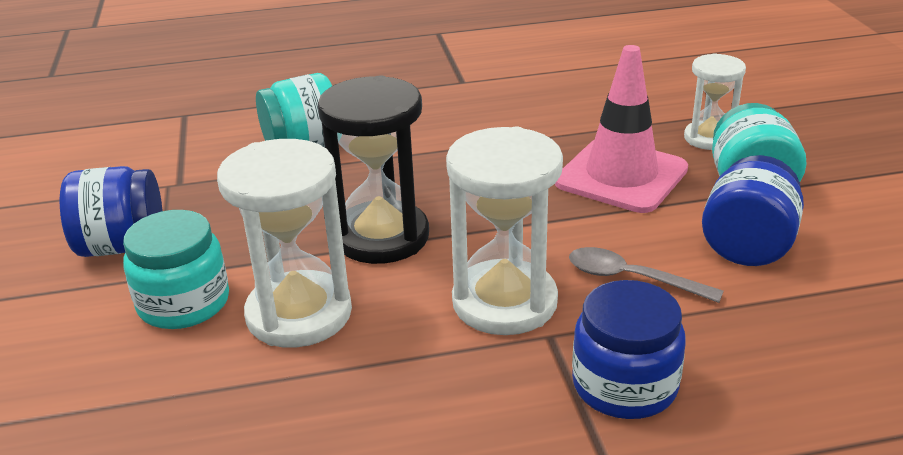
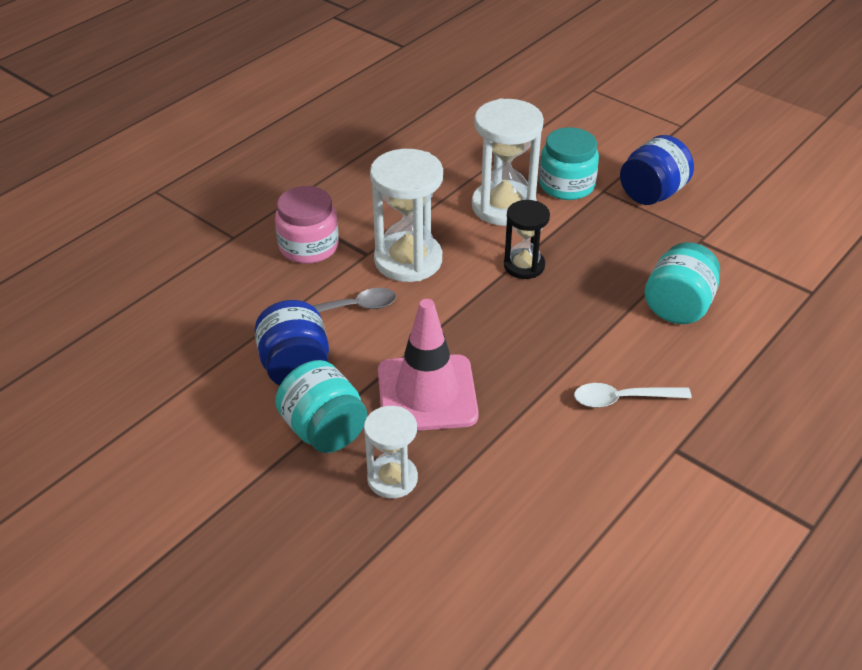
camera: 140 degrees right, 10 degrees up
black hourglass [318,75,429,264] -> black hourglass [504,200,550,279], size x0.60
blue jar [572,280,686,419] -> pink jar [275,186,339,264]
none -> white spoon [574,383,692,408]

